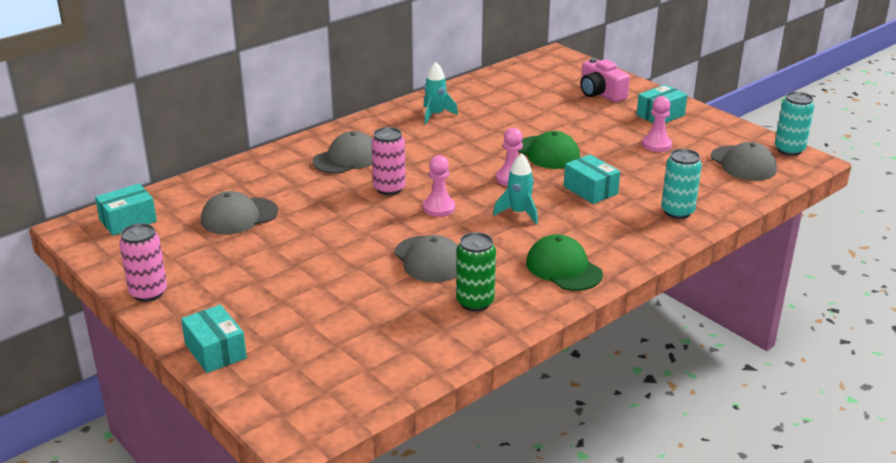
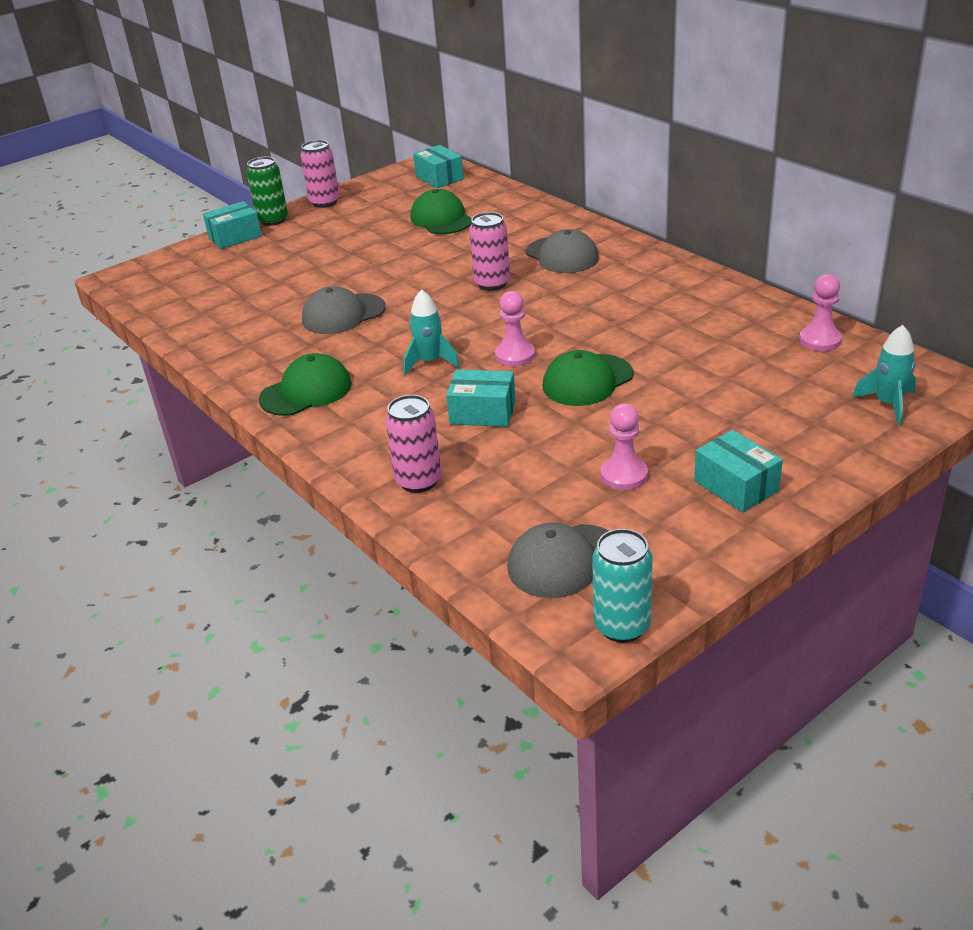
camera: 95 degrees right, 5 degrees up
grey cap [201,191,278,235] -> green cap [411,189,472,234]
pink pawn [423,155,455,217] -> pink pawn moved to [799,274,842,351]
turquoise rocket [424,62,458,124] -> turquoise rocket moved to [852,325,916,425]
green can [456,232,496,312] -> green can moved to [246,157,288,226]
turquoise box [564,154,620,204] -> turquoise box turned 45 degrees clockwise [446,369,516,427]
pink camera [580,58,630,102] -> none
turquoise can [661,149,702,219] -> pink can [385,395,442,493]

